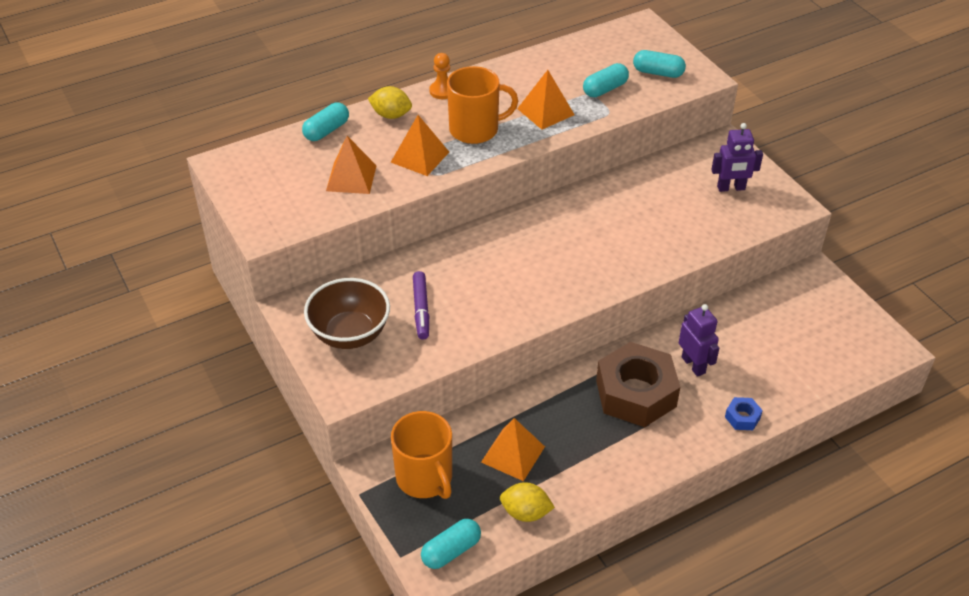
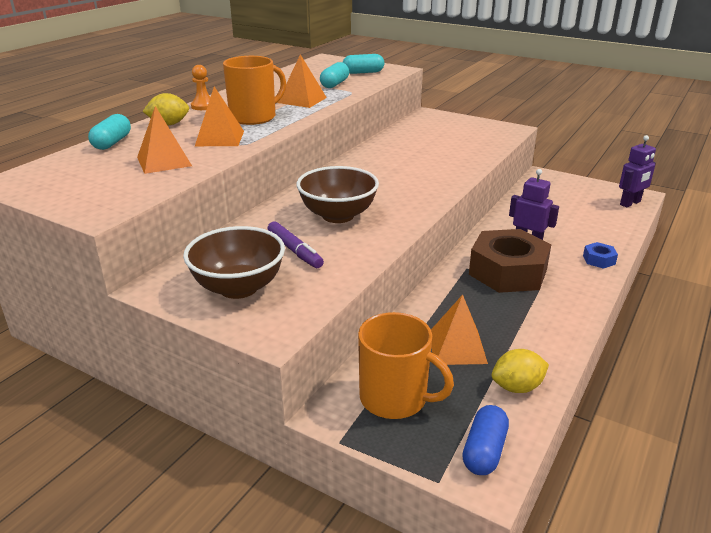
camera: 30 degrees left, 15 degrees down
turquoise capsule [421,519,481,569] -> blue capsule [462,405,509,475]
purple robot [711,123,763,192] -> purple robot moved to [619,135,656,207]
none -> brown bowl [296,166,379,223]

